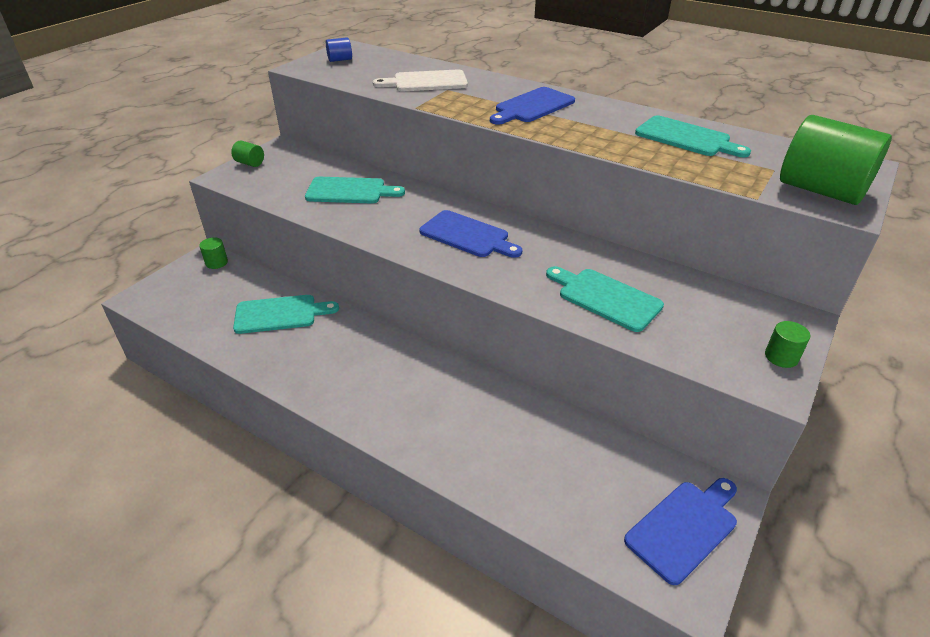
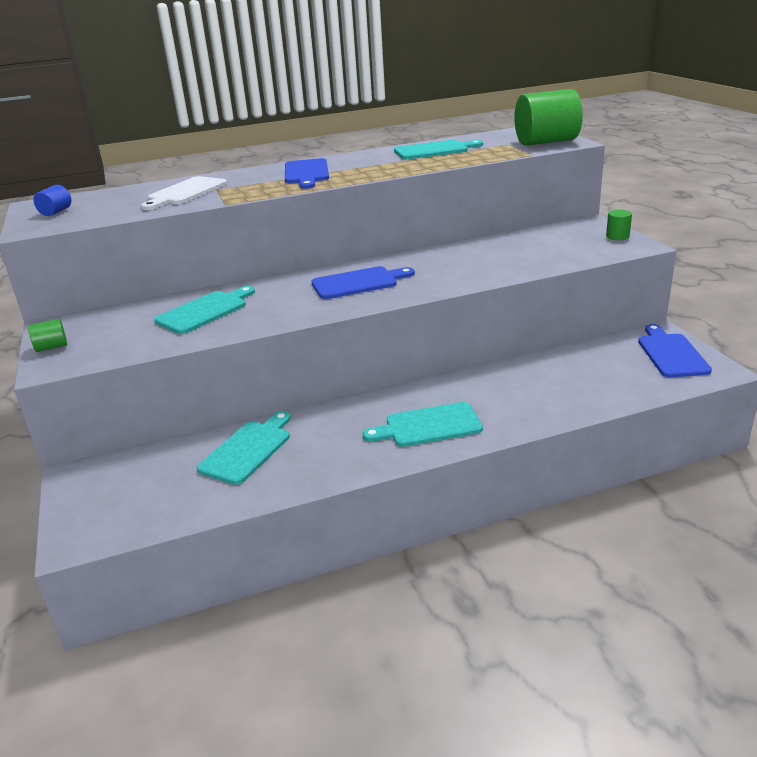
camera: 50 degrees left, 10 degrees down
green cylinder [199,237,228,269] -> none
turquoise cutting board [546,266,664,332] -> turquoise cutting board moved to [363,402,483,447]

